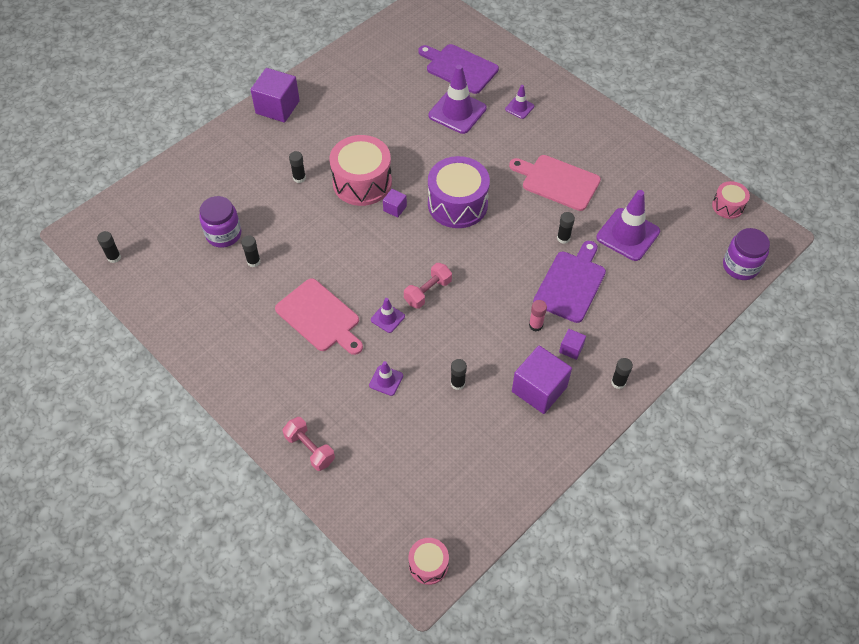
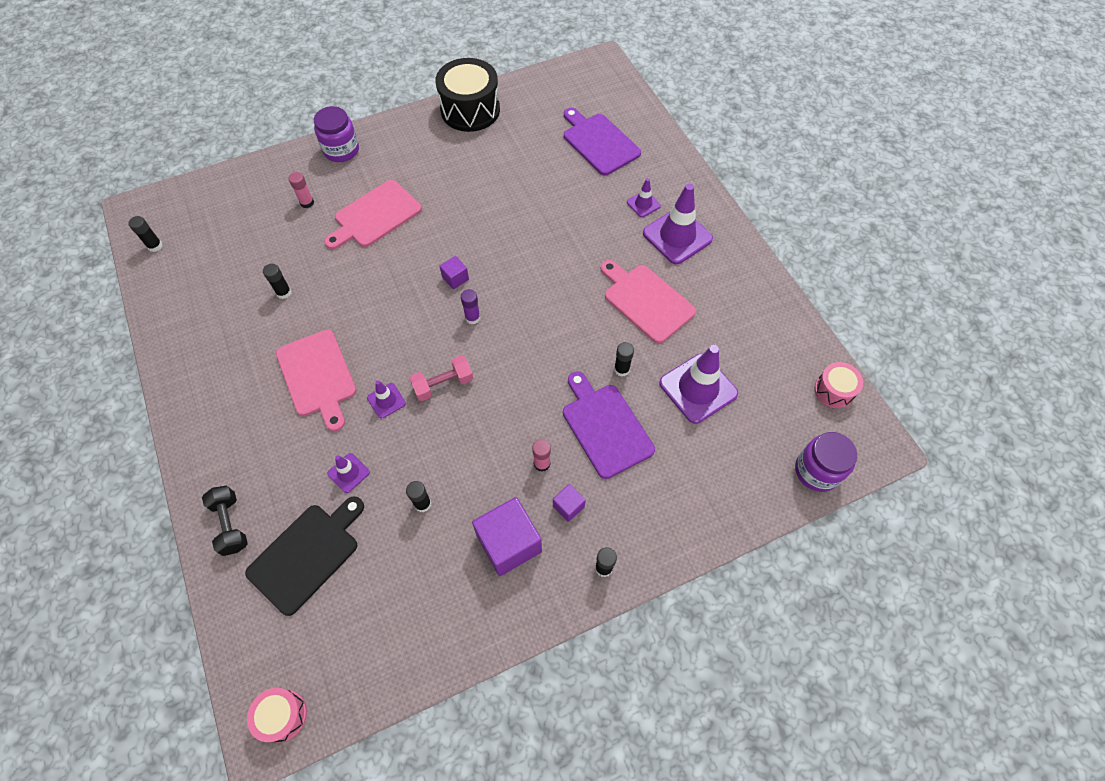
camera: 20 degrees right, 5 degrees up
purple jar [199,196,242,248] -> purple jar moved to [314,106,359,162]
purple cube [251,68,300,123] -> none
pink dumbbell [283,417,335,471] -> black dumbbell [202,486,248,556]
black glue stick [289,151,306,183] -> pink cutting board [324,180,422,249]
pink drum [330,135,392,206] -> none
purple drum [428,156,490,228] -> none
purple traffic cone [429,65,487,134] -> purple traffic cone moved to [643,184,713,264]
purple cutting board [533,241,606,323] -> purple cutting board turned 75 degrees counterclockwise [563,371,655,479]
none -> black cutting board [245,496,364,616]
none -> pink glue stick [289,172,314,208]
none -> black drum [435,58,500,132]
none -> purple glue stick [461,289,480,324]

